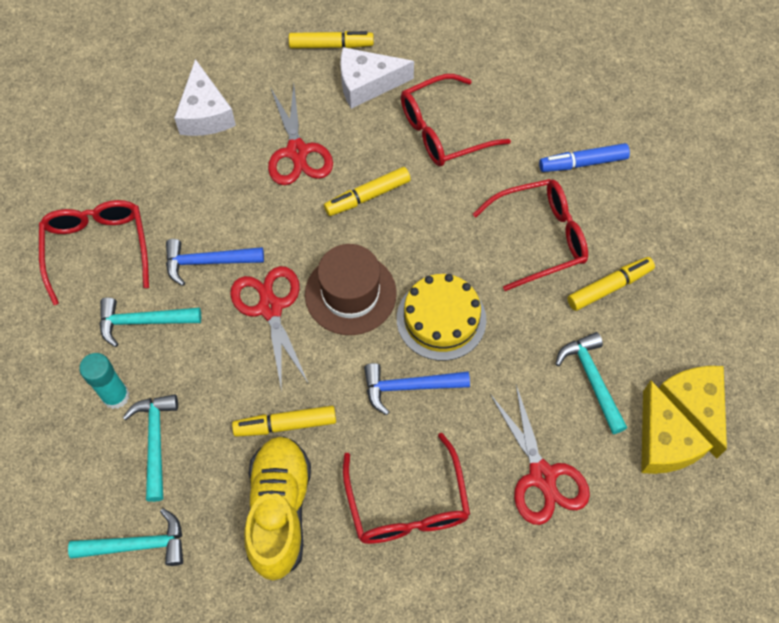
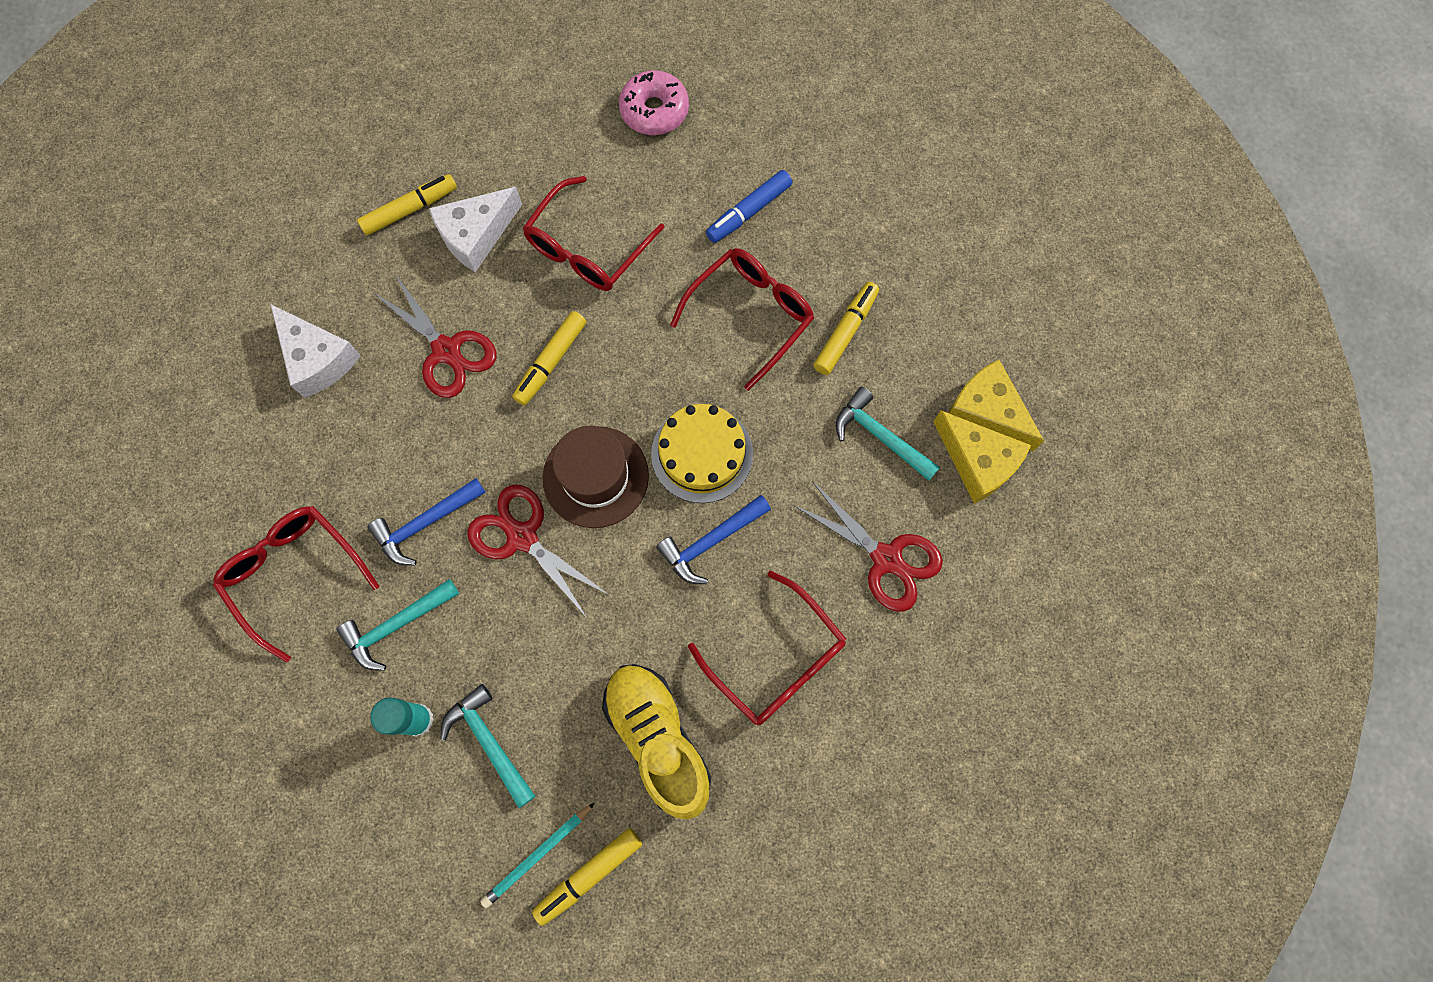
camera: 30 degrees left, 10 degrees up
turquoise hammer [68,508,183,566] -> turquoise pencil [480,803,595,908]
yellow marker [232,406,336,437] -> yellow marker moved to [532,828,642,926]
none -> pink donut [619,70,689,135]

